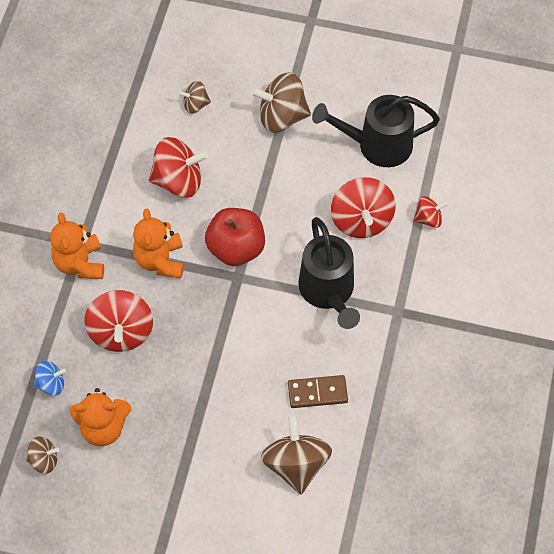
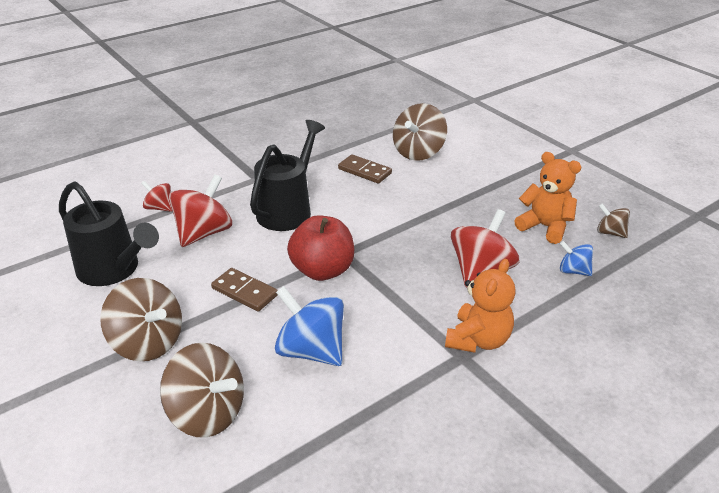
camera: 140 degrees left, 25 degrees down
orange teddy bear [133,209,184,279] -> none
red spinning top [149,137,208,198] -> blue spinning top [275,286,344,366]
brown spinning top [178,81,211,114] -> brown spinning top [160,343,244,437], size x1.85
none -> brown domino [211,268,278,312]

